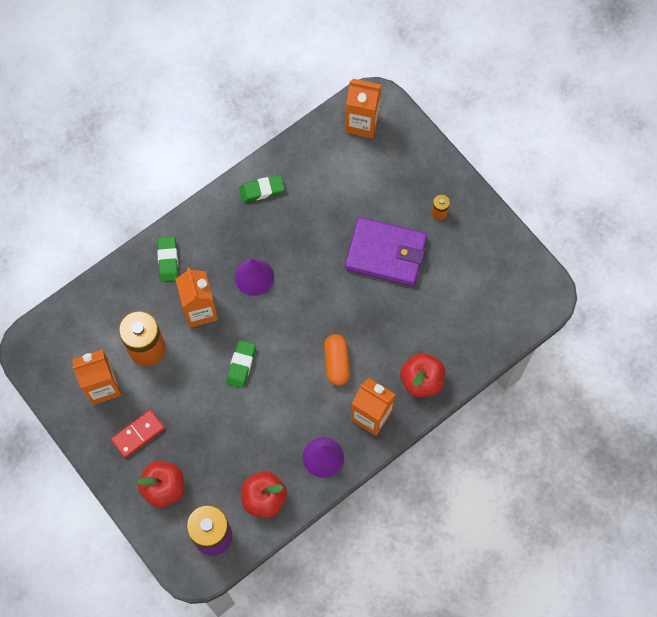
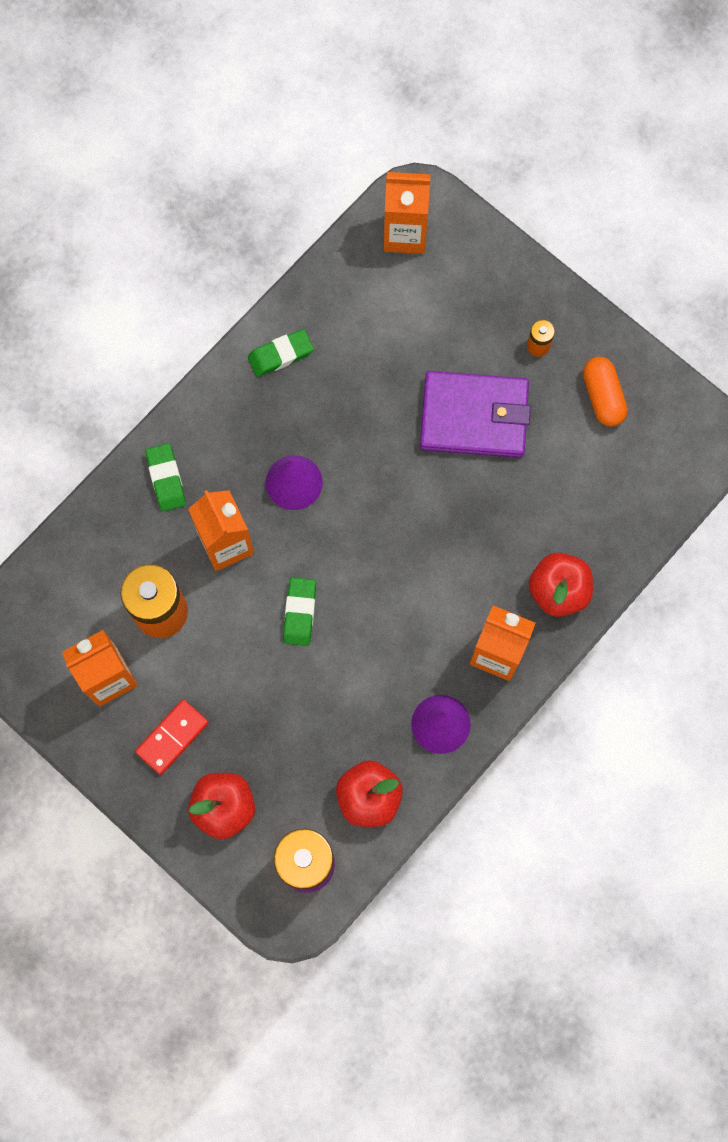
camera: 10 degrees left, 5 degrees up
orange capsule [324,334,350,386] -> orange capsule moved to [583,357,628,427]

